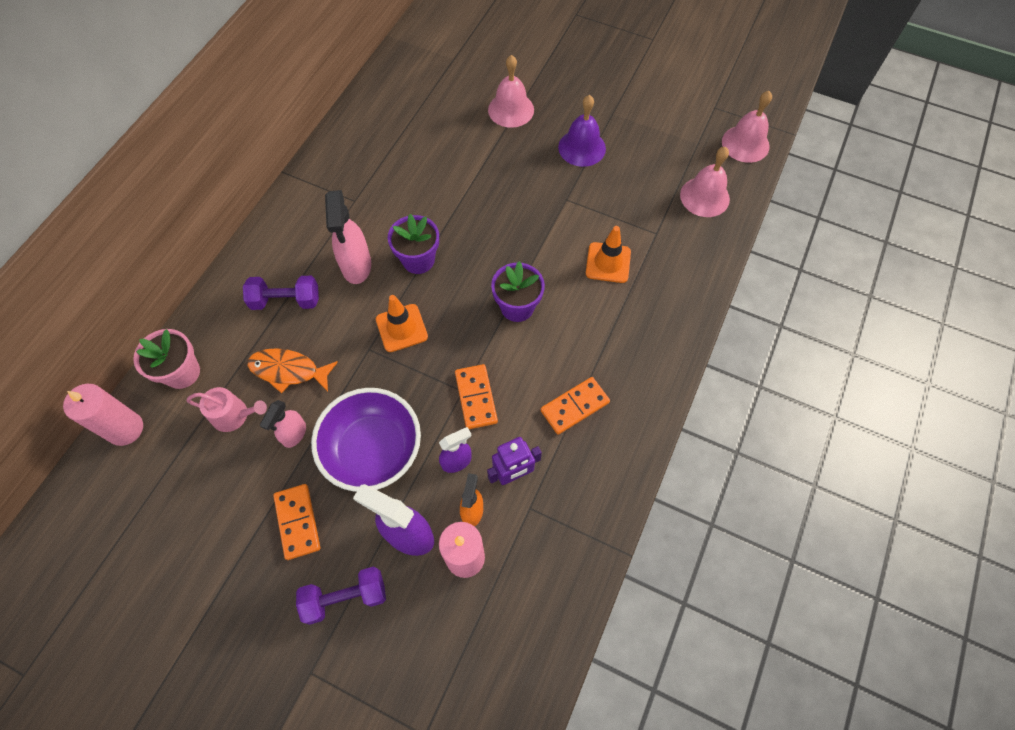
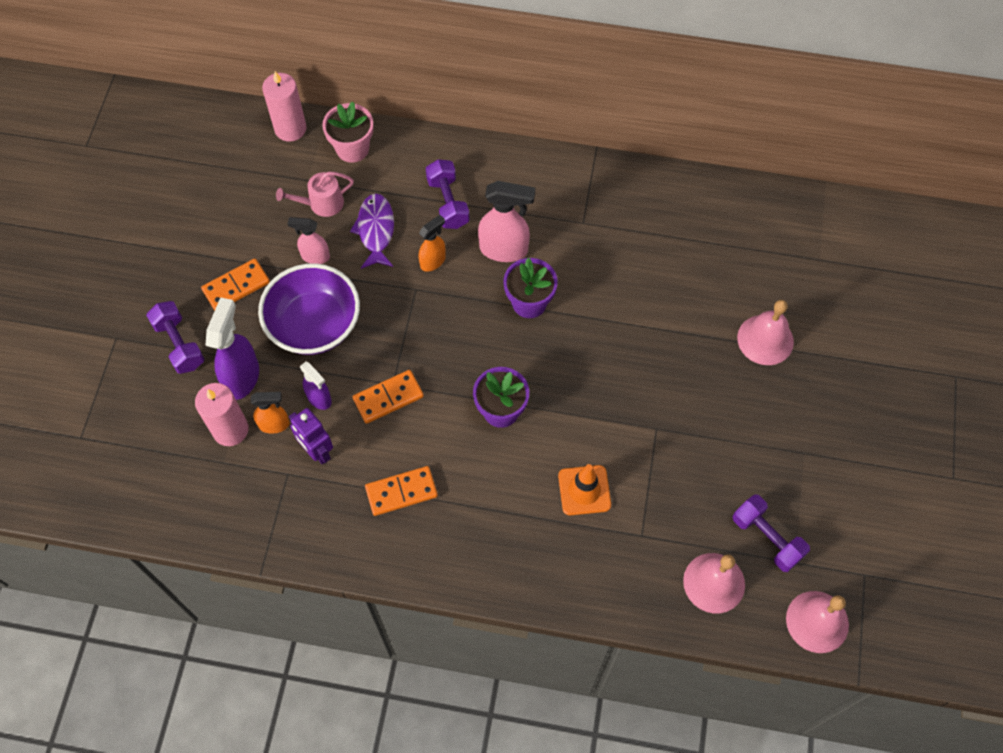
camera: 75 degrees right, 0 degrees up
pink watering can [187,387,267,432] -> pink watering can turned 75 degrees clockwise [276,172,354,217]
orange fish [247,348,338,393] -> purple fish [350,193,394,269]
pink spray bottle [325,190,371,284] -> pink spray bottle turned 150 degrees counterclockwise [478,181,535,262]
orange traffic cone [376,295,428,352] -> none
orange domino [541,377,610,435] -> orange domino turned 60 degrees counterclockwise [365,466,438,516]
purple bell [558,95,606,167] -> none
none -> orange spray bottle [419,215,446,272]
none -> purple dumbbell [733,494,810,572]

